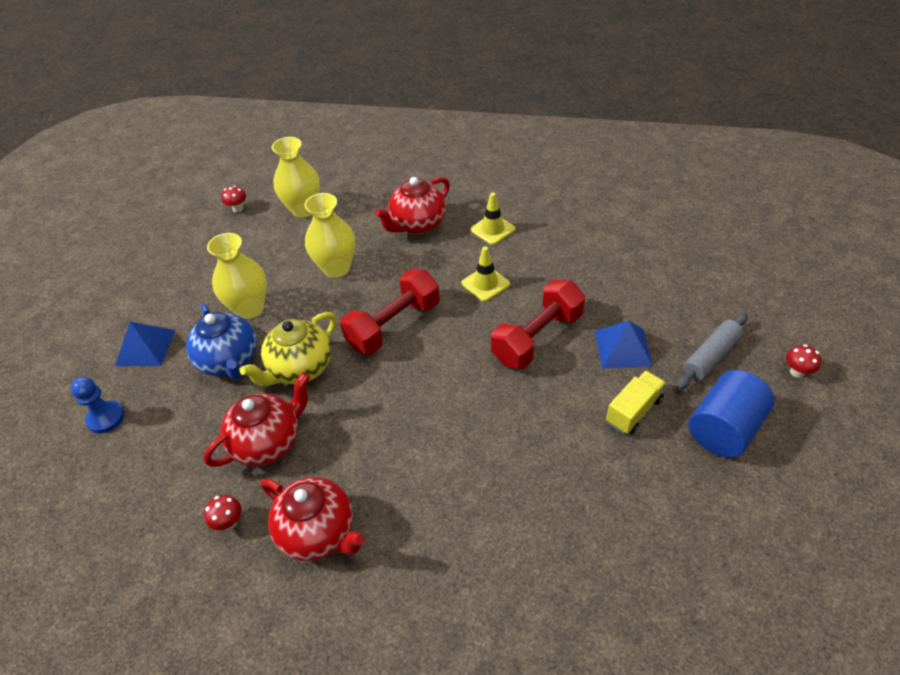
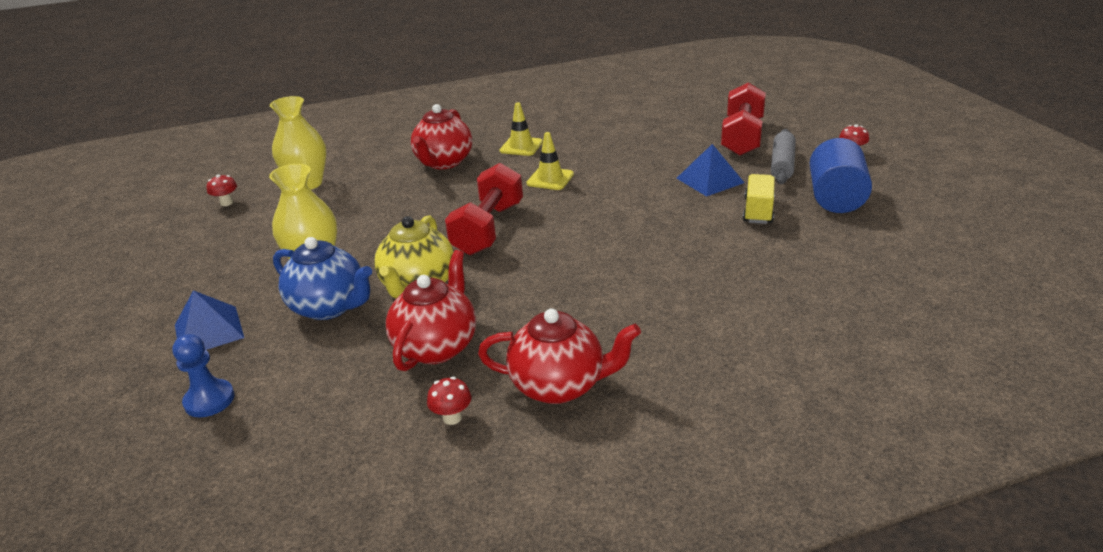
camera: 30 degrees left, 15 degrees down
yellow vase [304,193,355,278] -> none
red dumbbell [491,280,585,369] -> red dumbbell moved to [721,82,766,156]

